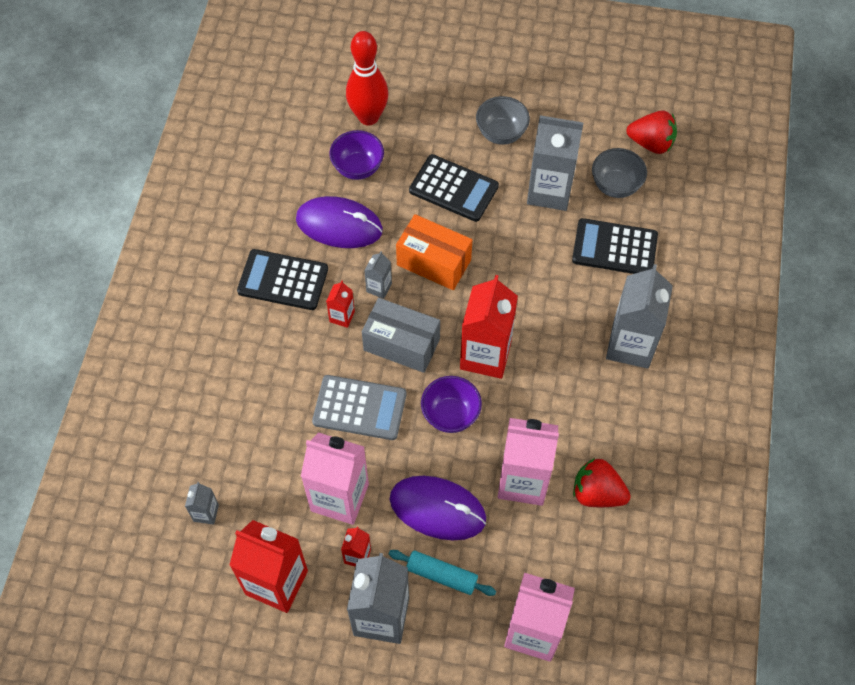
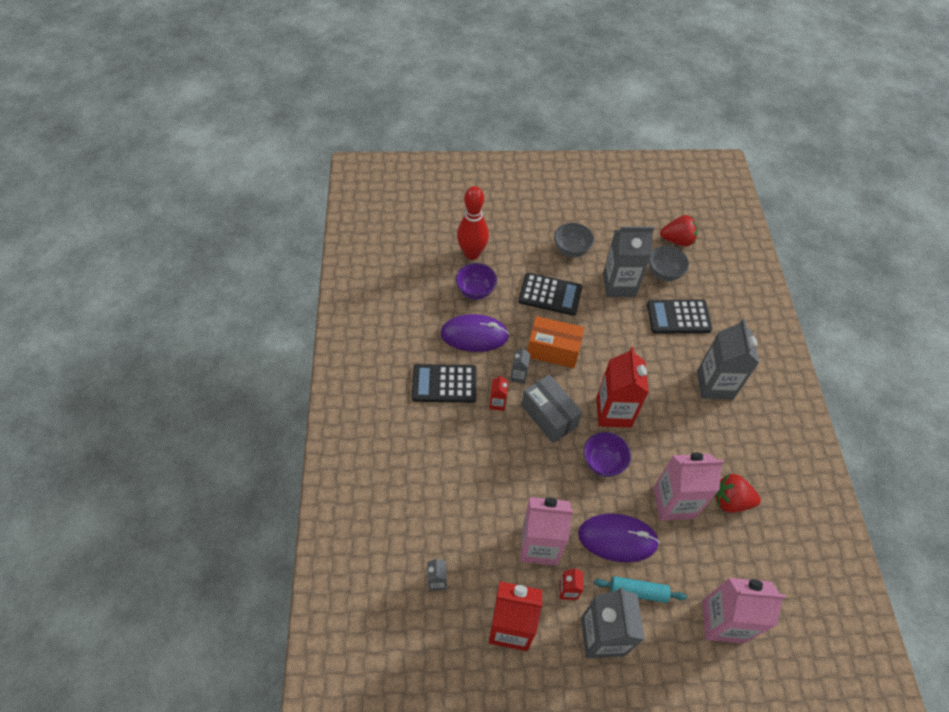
camera: 15 degrees left, 5 degrees down
grey calculator [312,375,406,440] -> none
grey box [362,298,440,373] -> grey box turned 45 degrees clockwise [521,374,582,443]

